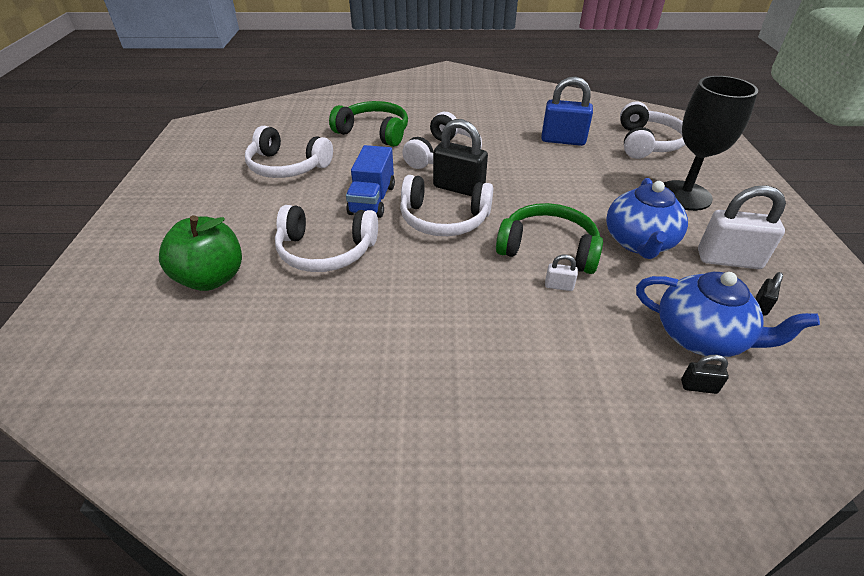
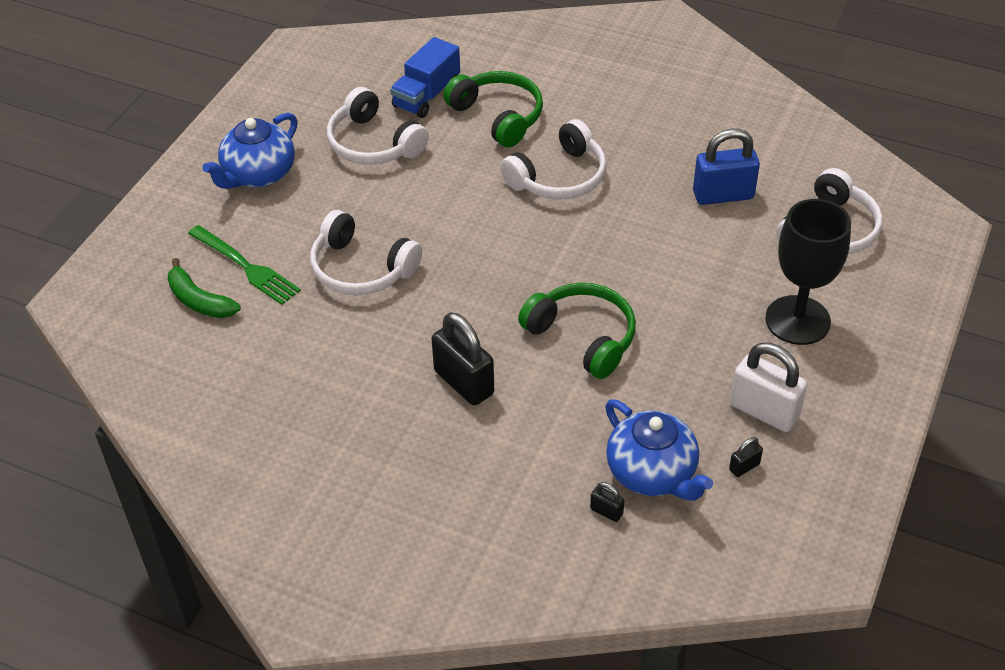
camera: 25 degrees right, 5 degrees up
green apple [159,216,242,291] -> green fork [188,225,301,305]
blue truck [346,145,395,218] -> blue truck moved to [390,37,460,118]
white headphones [400,175,493,236] -> none
black padlock [433,119,488,196] -> black padlock moved to [432,312,494,405]
blue padlock [541,76,593,146] -> blue padlock turned 45 degrees counterclockwise [693,128,760,205]
white padlock [545,254,578,291] -> none
blue teapot [606,178,688,259] -> blue teapot moved to [203,113,298,189]
none -> green banana [168,258,241,318]

